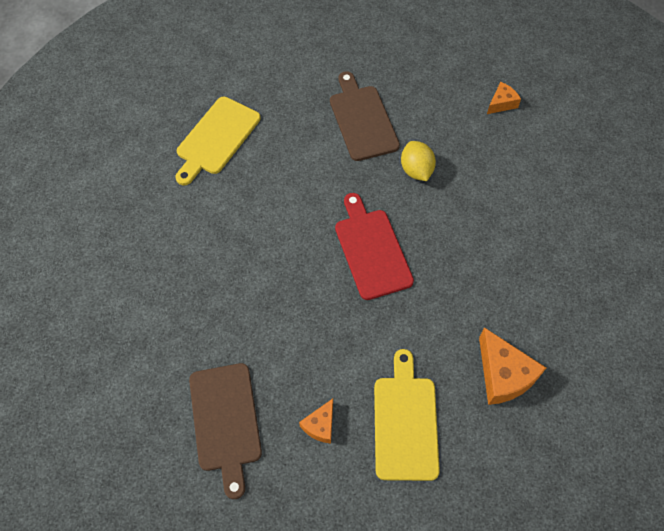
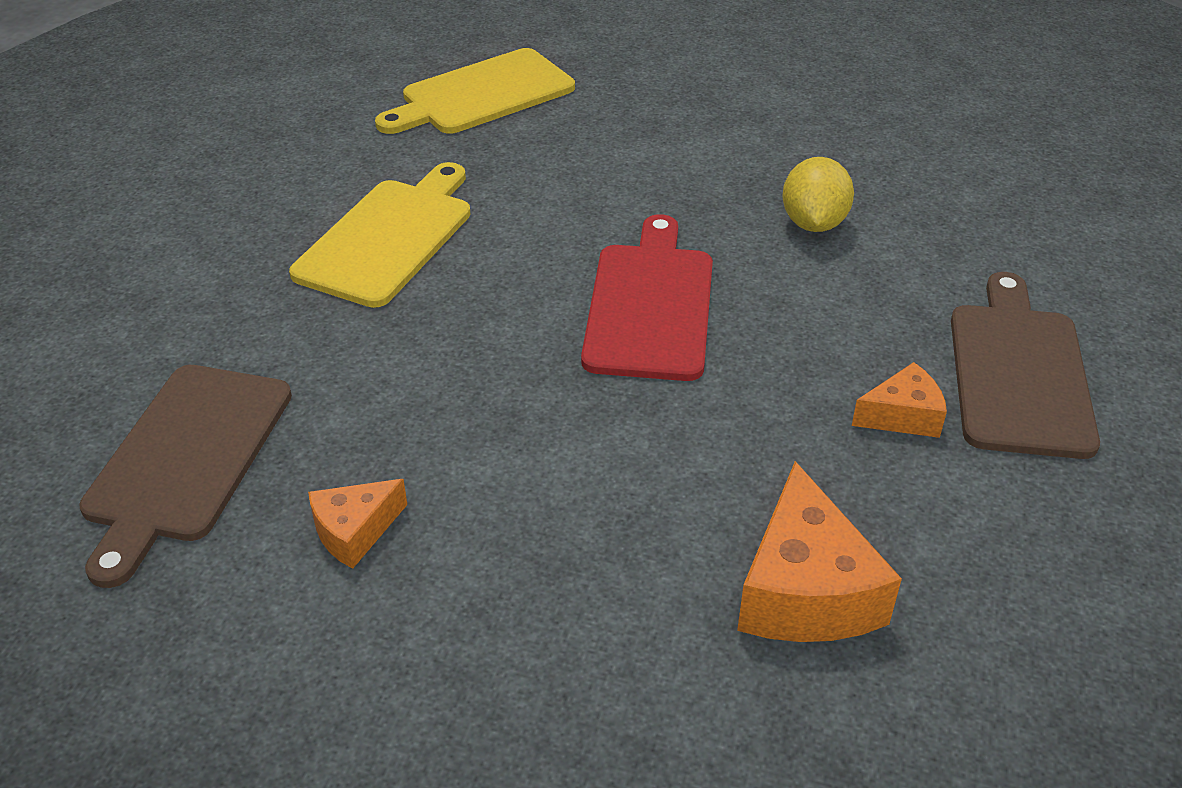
camera: 25 degrees right, 20 degrees down
brown cutting board [330,71,400,161] -> brown cutting board moved to [951,272,1100,459]
yellow cutting board [374,349,440,481] -> yellow cutting board moved to [289,162,471,308]
orange cheese [487,82,521,114] -> orange cheese moved to [852,362,947,438]

